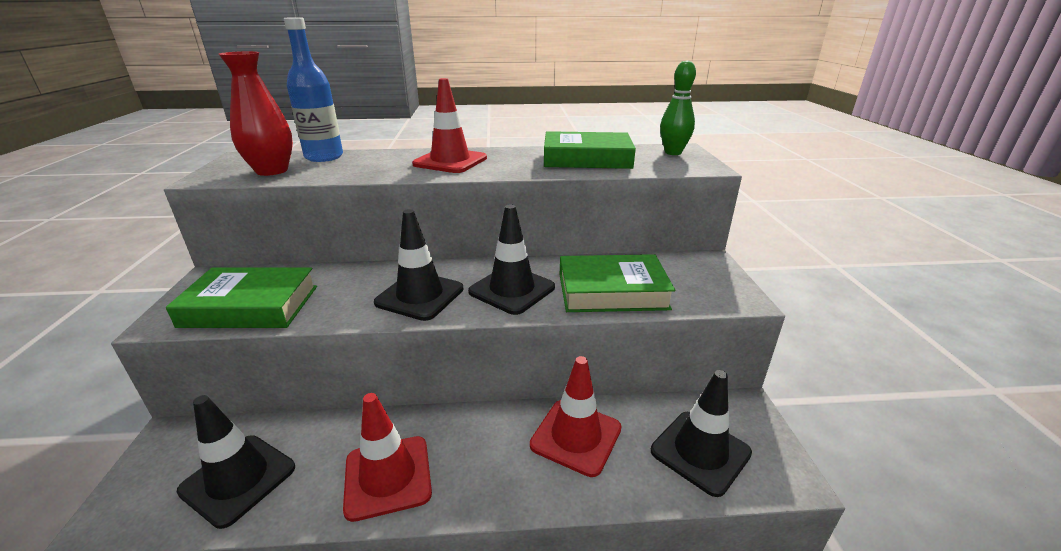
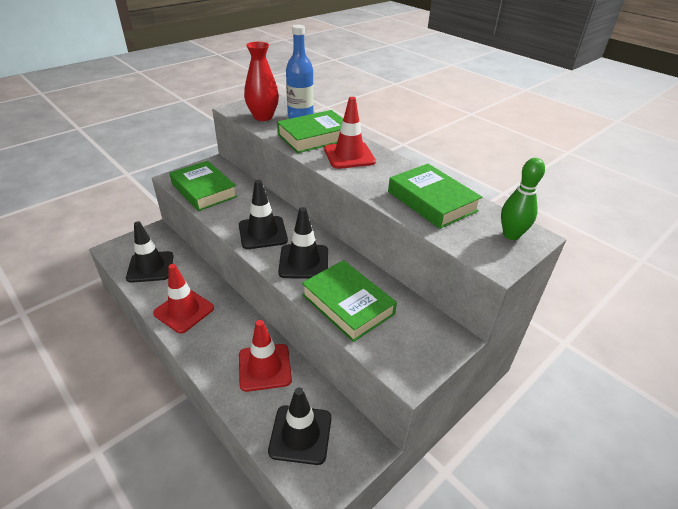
camera: 50 degrees right, 10 degrees up
none -> green book [277,110,343,153]

